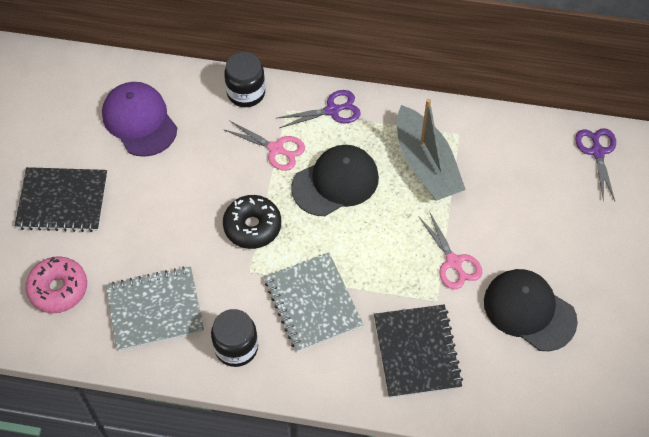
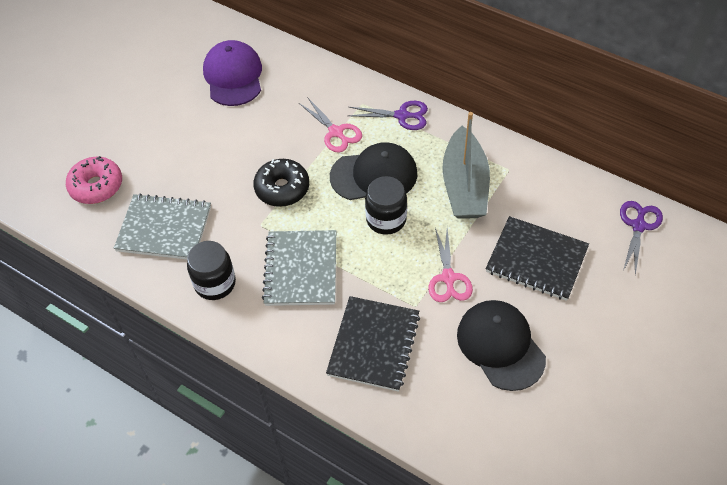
camera: 25 degrees right, 5 degrees down
black notebook [15,167,107,232] -> black notebook moved to [486,216,589,301]
black jar [224,52,265,107] -> black jar moved to [365,176,407,235]

